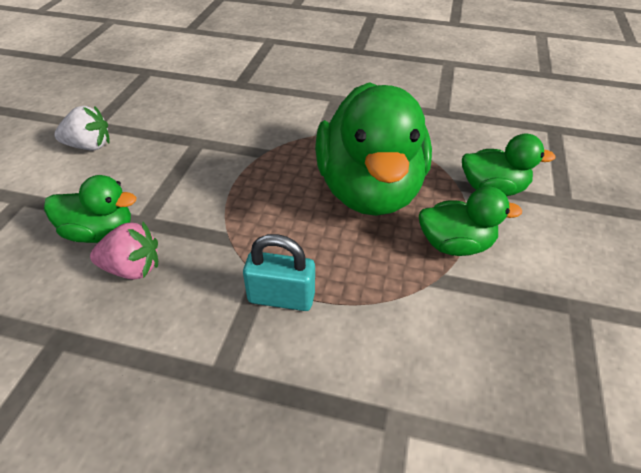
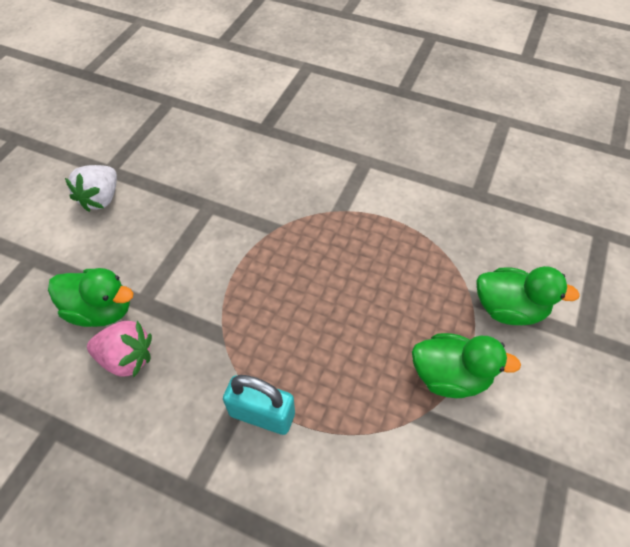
camera: 10 degrees right, 10 degrees up
white strawberry [54,106,110,150] -> white strawberry turned 105 degrees clockwise [65,165,117,212]
green duck [315,82,432,216] -> none

